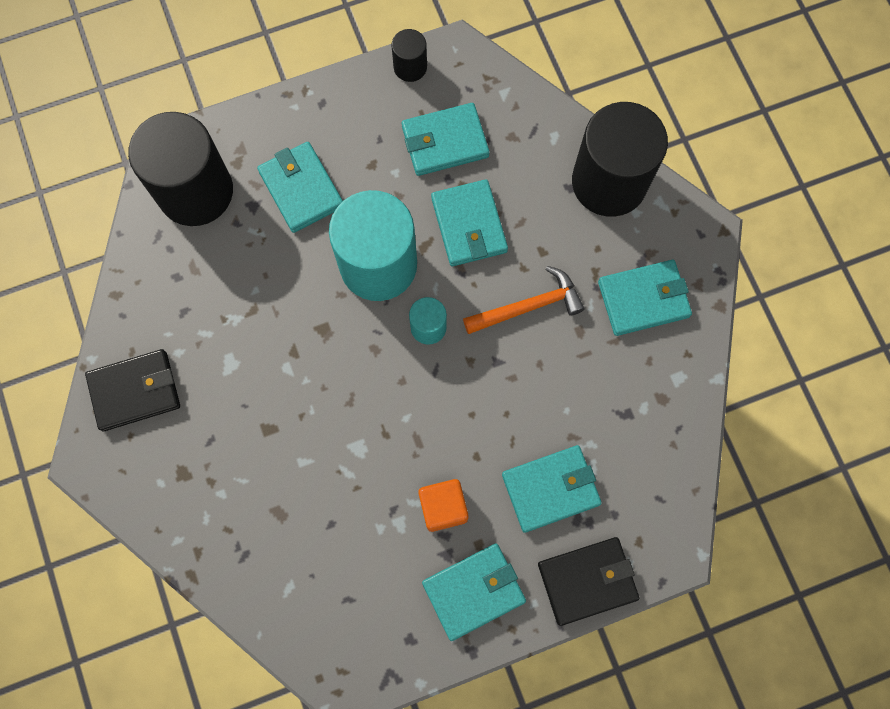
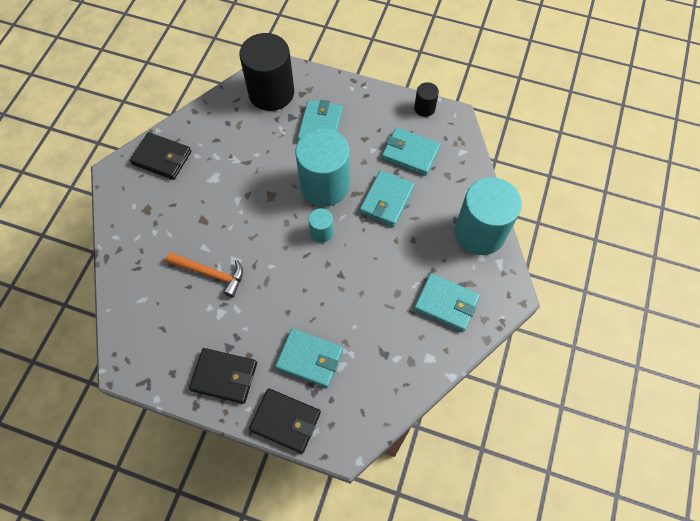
camera: 40 degrees right, 10 degrees down
orange cube [418,479,469,532] -> none
turquoise wallet [422,544,526,641] -> black wallet [189,348,257,404]
orange hammer [463,266,585,334] -> orange hammer moved to [166,252,243,297]
black cylinder [572,102,668,217] -> turquoise cylinder [455,177,522,255]

